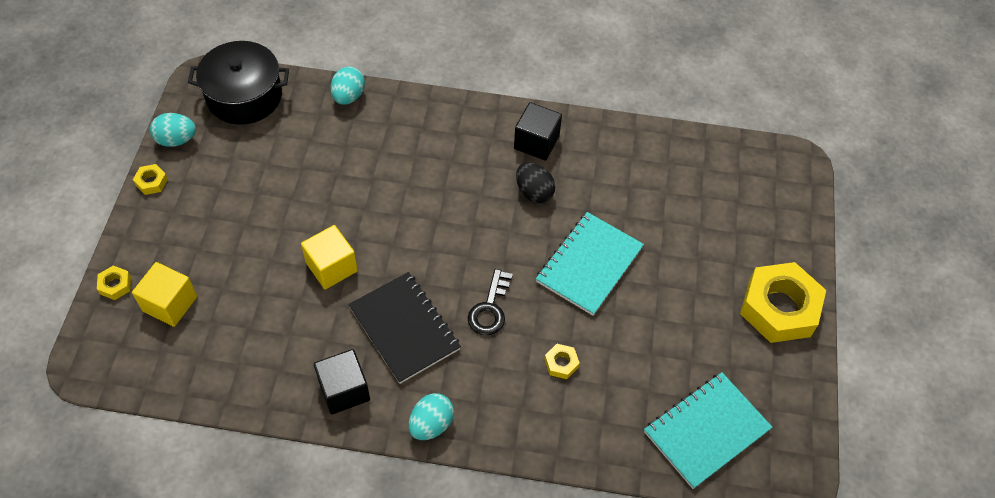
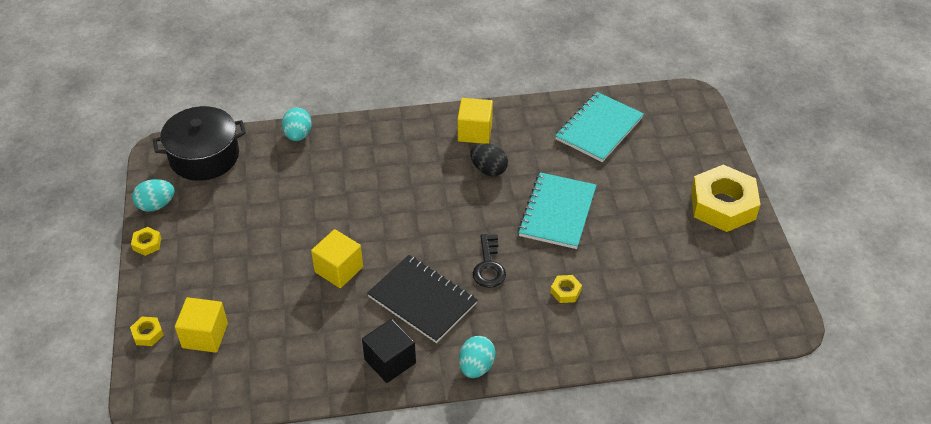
camera: 15 degrees left, 10 degrees down
black cube [514,102,562,161] -> yellow cube [457,98,493,144]
turquoise notebook [644,372,772,489] -> turquoise notebook moved to [555,92,644,162]

